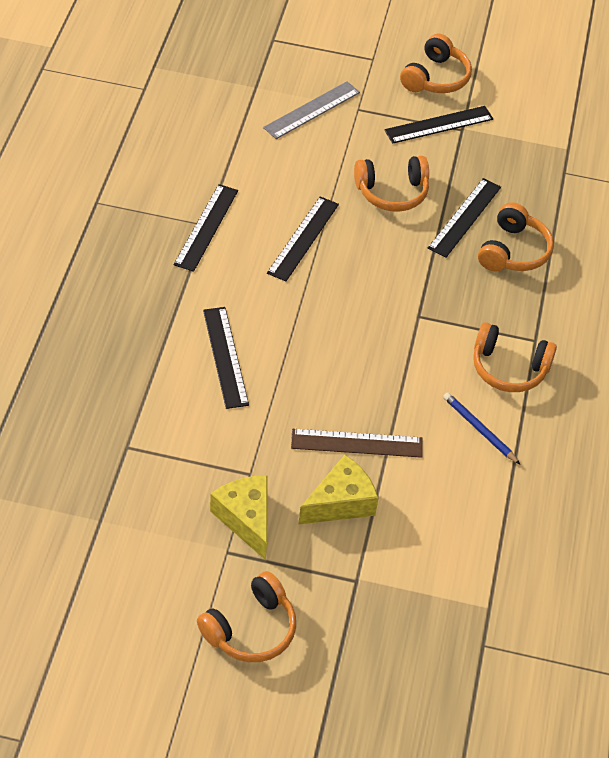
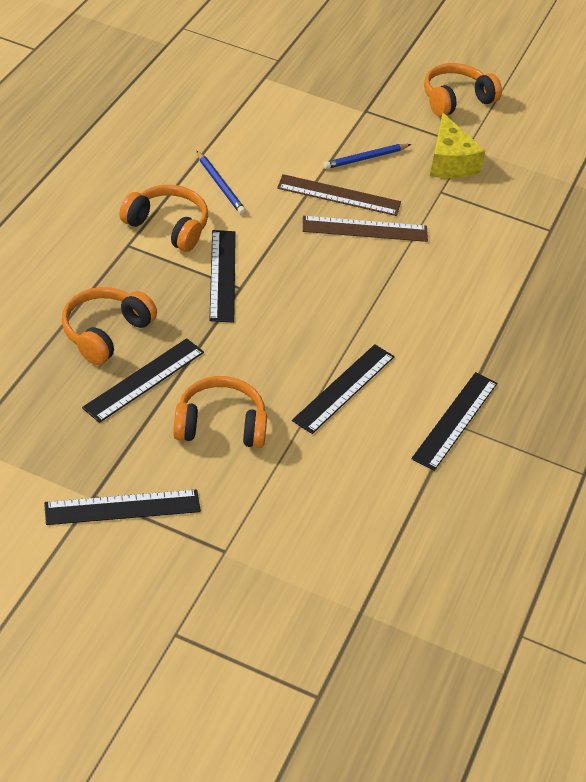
camera: 170 degrees left, 5 degrees down
black ruler [203,307,249,409] -> black ruler moved to [209,230,236,323]
grey ruler [263,81,360,139] -> none
yellow cheese [298,455,378,525] -> blue pencil [323,144,411,169]
orange headphones [400,34,472,93] -> none
none -> brown ruler [303,216,428,242]

